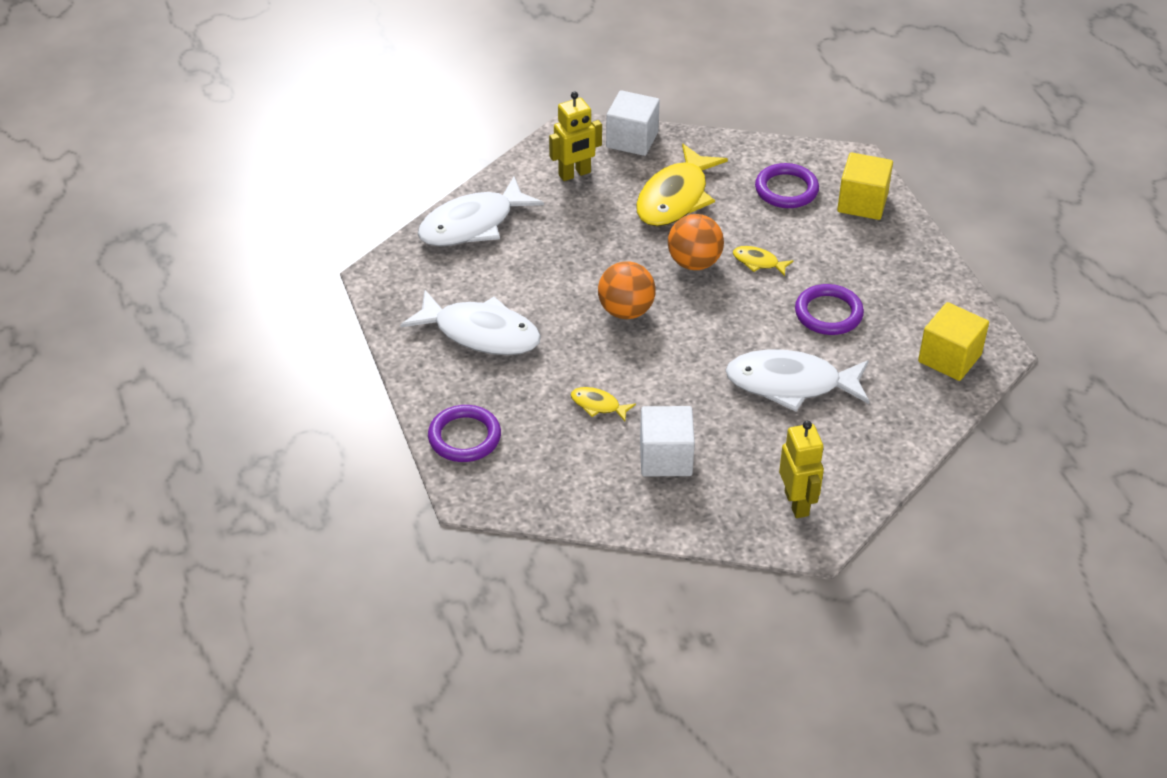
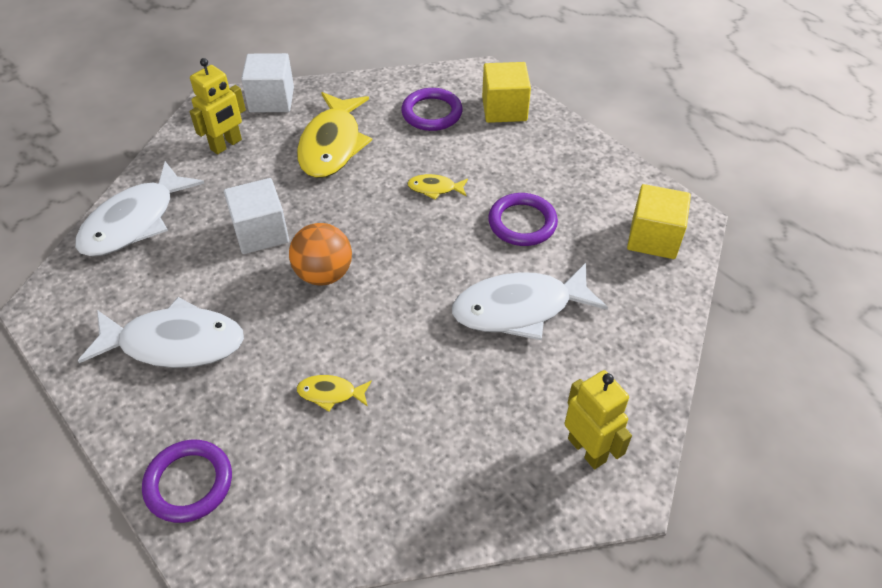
camera: 20 degrees left, 5 degrees up
white cube [640,406,695,476] -> white cube moved to [224,178,289,254]
orange ball [668,214,724,270] -> none

